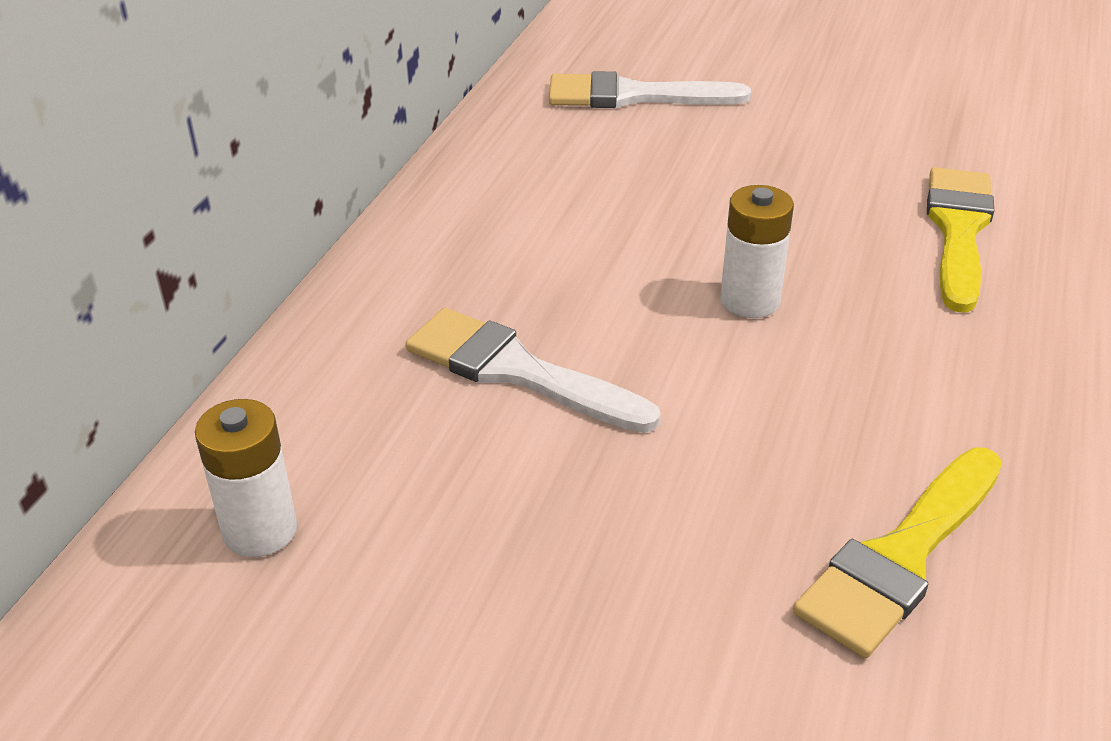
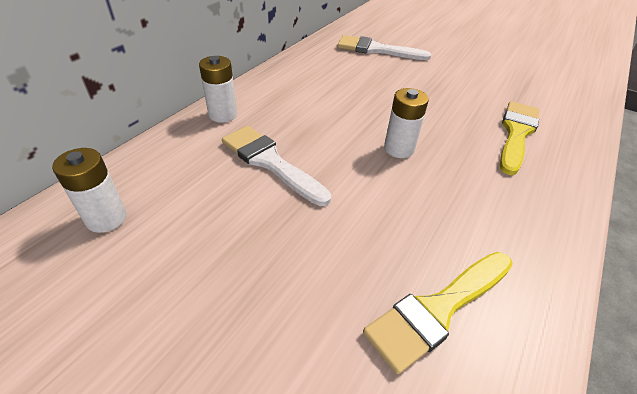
camera: 10 degrees right, 5 degrees up
none -> white battery [199,56,237,123]

